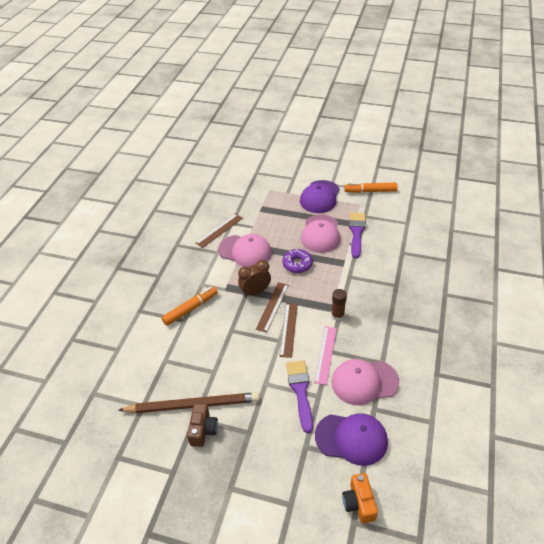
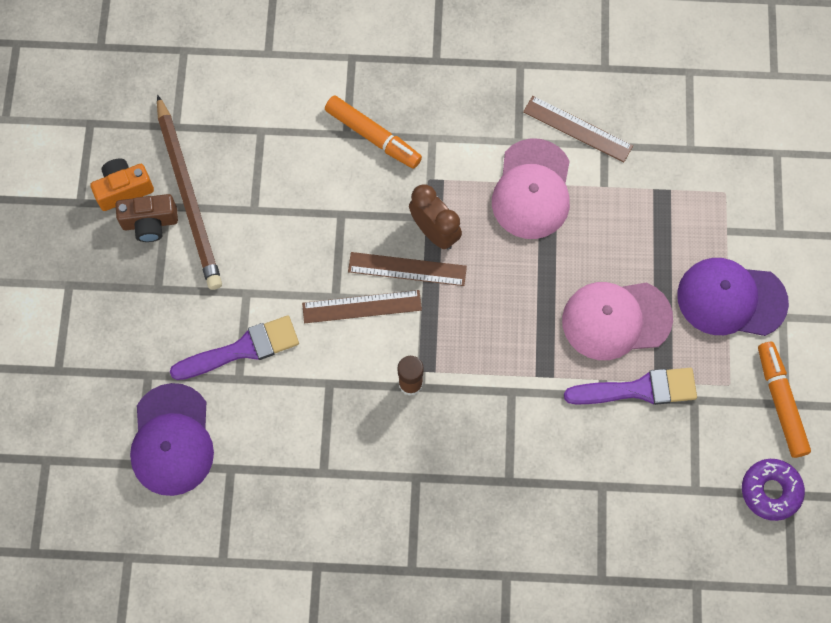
camera: 75 degrees right, 25 degrees up
purple donut [282,249,313,273] -> purple donut moved to [742,459,805,521]
pink ruler [314,326,337,385] -> none
pink cap [332,359,399,405] -> none
orange camera [342,473,378,524] -> orange camera moved to [91,158,154,211]

